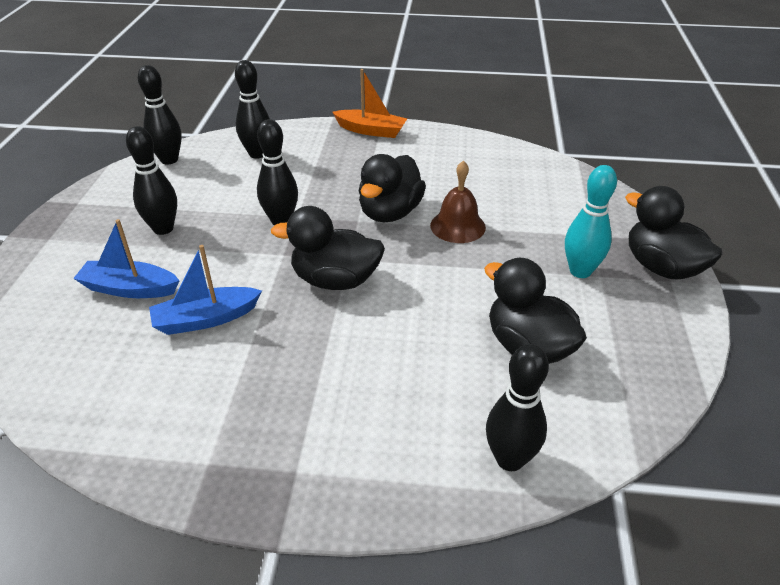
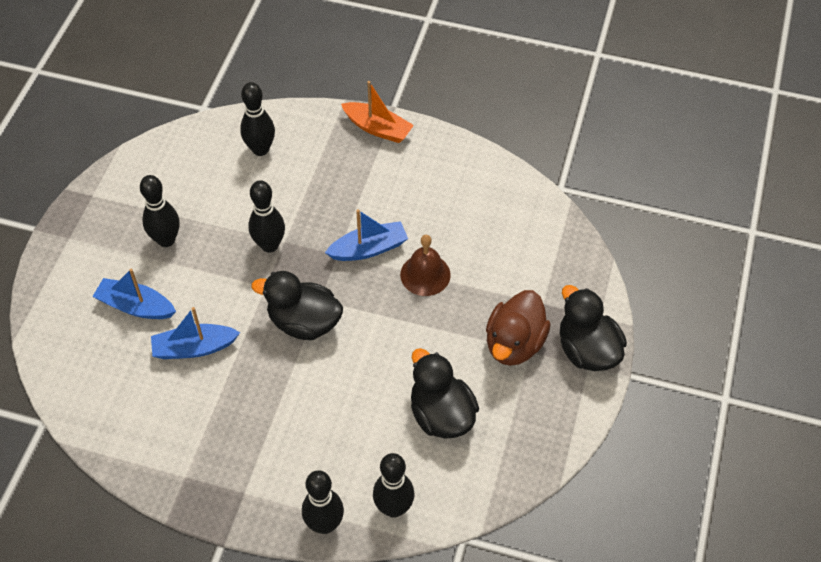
camera: 10 degrees right, 15 degrees up
black bowling pin [138,65,182,164] -> black bowling pin moved to [302,470,344,534]
black duck [359,154,426,222] -> blue boat [325,209,408,261]
turquoise bowling pin [565,165,617,278] -> brown duck [486,290,551,366]

